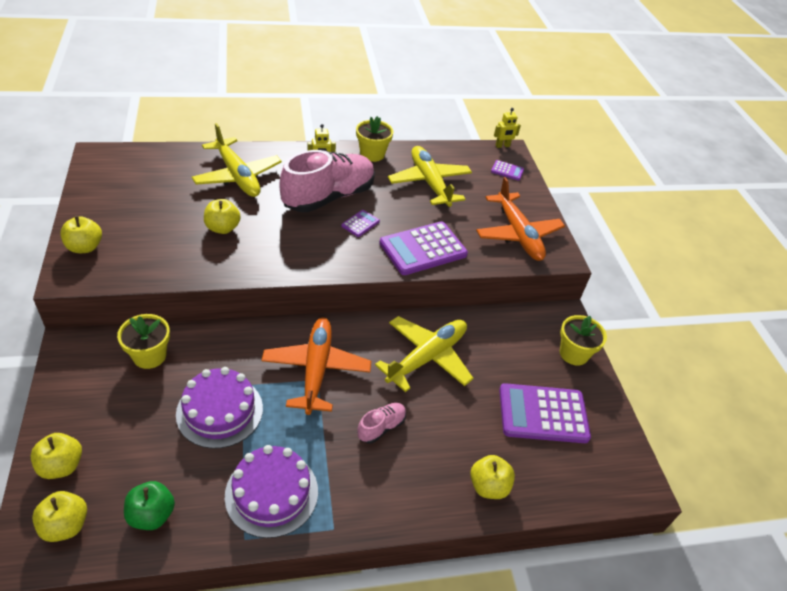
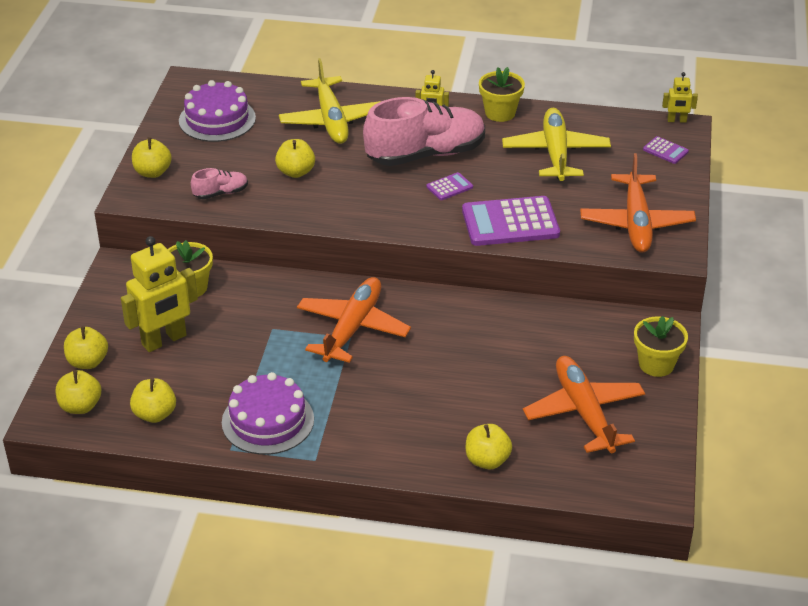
camera: 25 degrees right, 5 degrees down
green apple [124,481,175,530] -> yellow apple [130,378,176,423]
purple cake [176,367,263,449] -> purple cake moved to [179,80,256,142]
pink shoe [357,403,406,444] -> pink shoe moved to [191,168,248,199]
yellow plane [375,316,474,392] -> none
purple calculator [499,383,591,443] -> orange plane [523,356,645,453]
none -> yellow robot [121,236,198,352]

